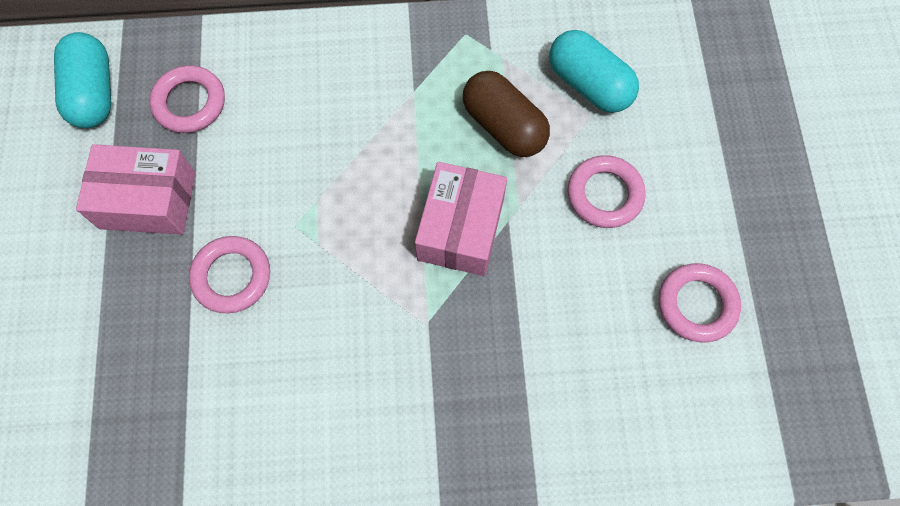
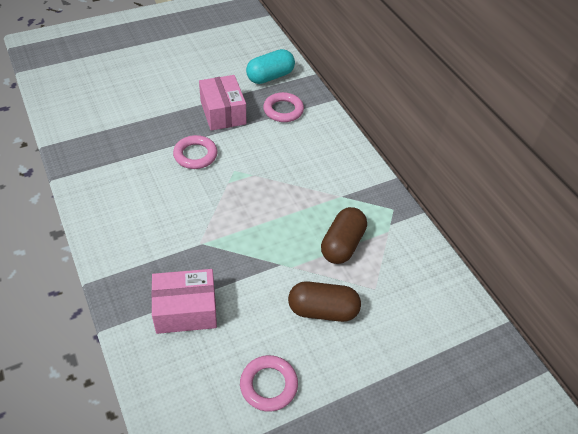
camera: 65 degrees right, 20 degrees down
pink box [415,162,507,276] -> pink box moved to [151,269,217,334]
turquoise capsule [549,30,639,113] -> none
pink ring [568,155,646,228] -> brown capsule [288,281,361,322]

